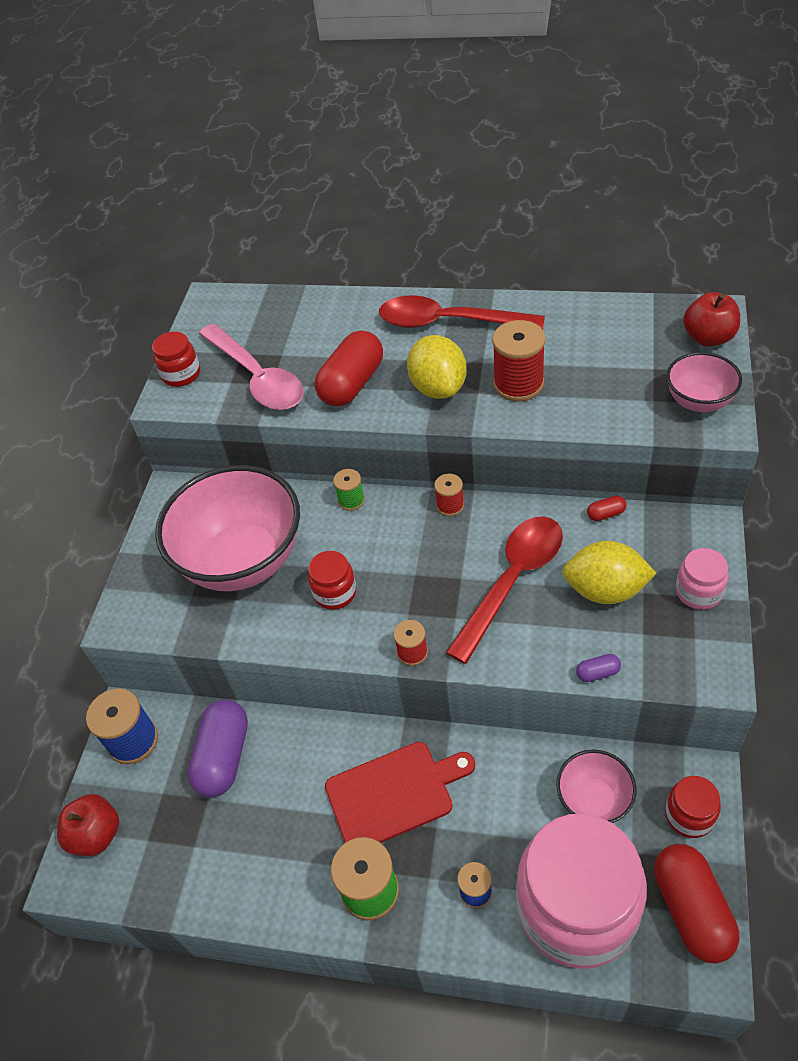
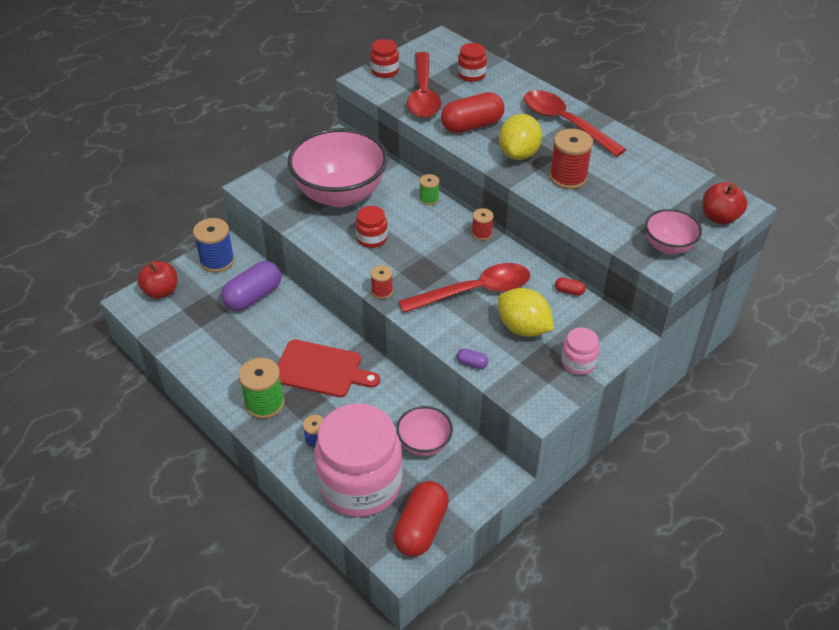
camera: 30 degrees right, 5 degrees down
pink spoon [199,324,304,410] -> red spoon [407,52,441,118]
red jar [665,776,721,838] -> red jar moved to [458,43,487,82]

